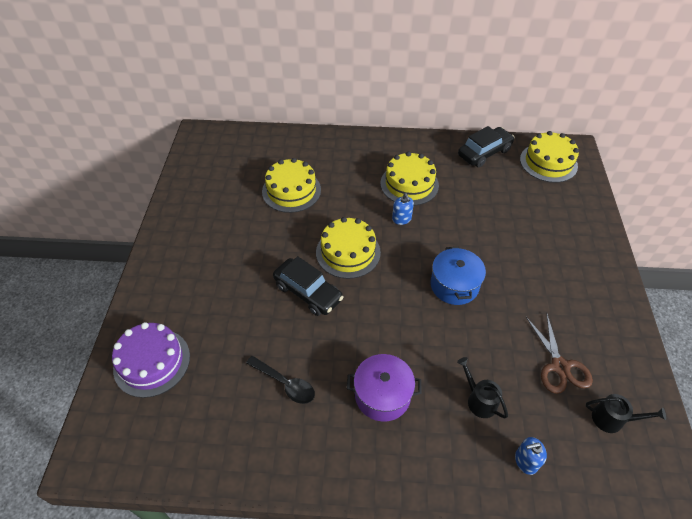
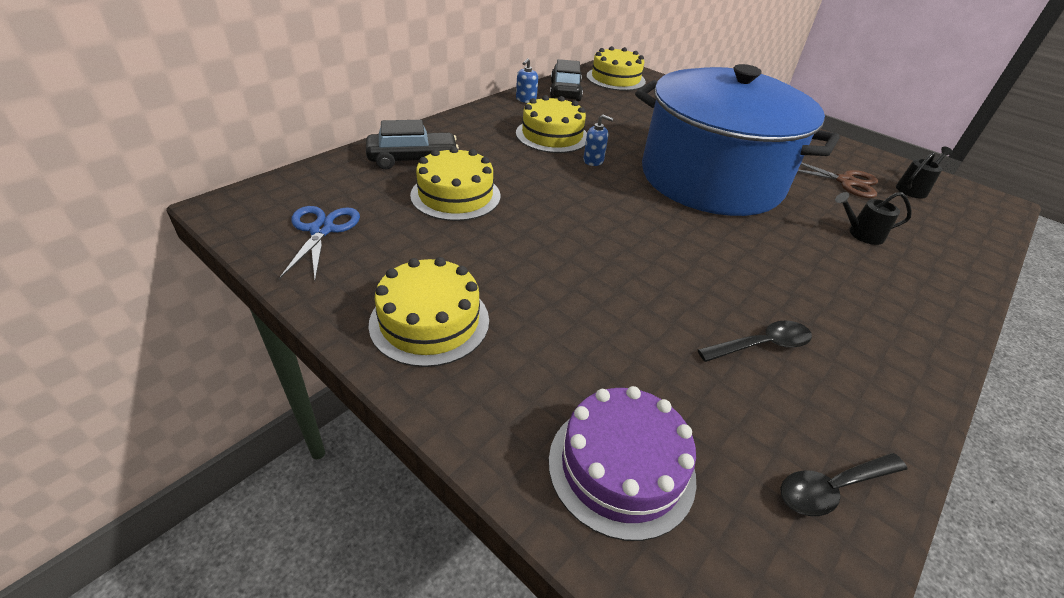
camera: 55 degrees left, 10 degrees down
black car [273,256,344,316] -> black car moved to [366,120,459,170]
yellow cake [316,217,381,279] -> yellow cake moved to [368,257,489,367]
purple pot [347,354,422,422] -> none
blue pot [430,247,486,305] -> blue pot [635,64,840,216], size x2.48
blue soap dispenser [515,437,547,475] -> blue soap dispenser moved to [516,58,538,103]
none -> blue scissors [279,206,360,280]
none -> black spoon [780,453,907,516]

